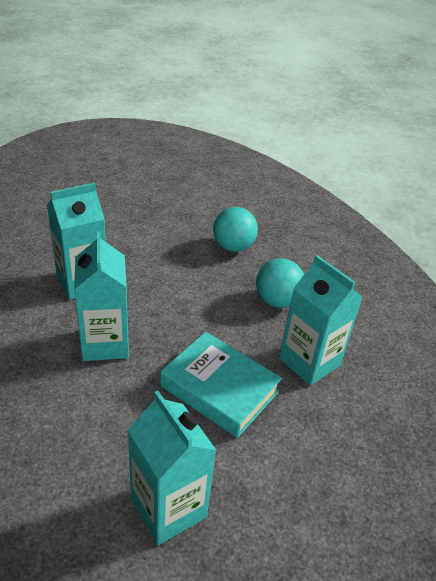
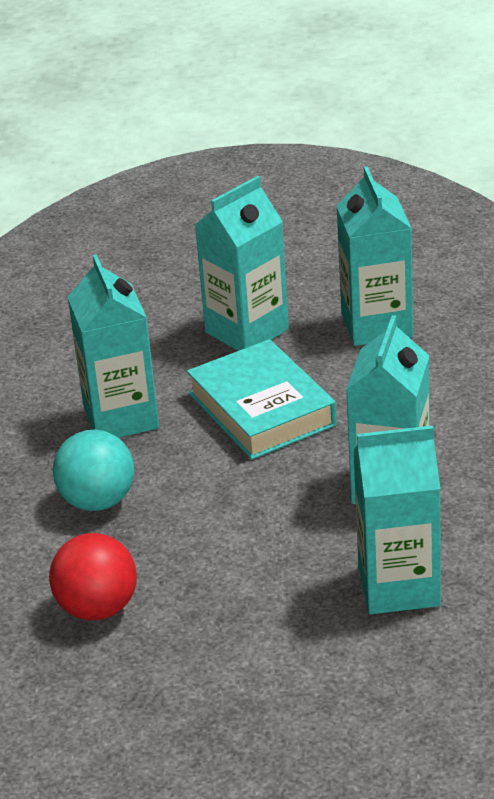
camera: 150 degrees left, 5 degrees down
turquoise ball [213,207,258,252] -> red ball [49,533,137,621]
none -> turquoise carton [195,176,289,351]

